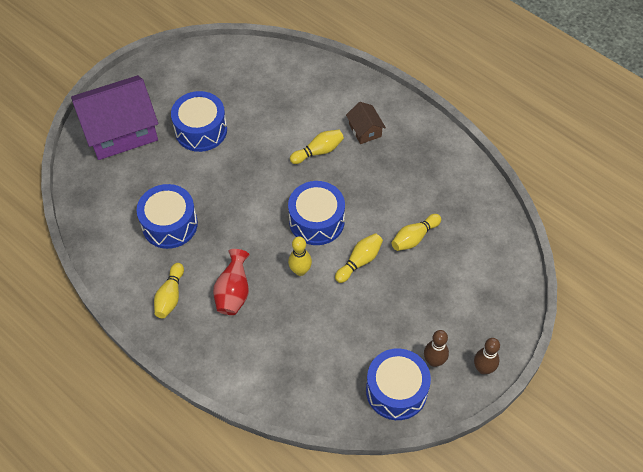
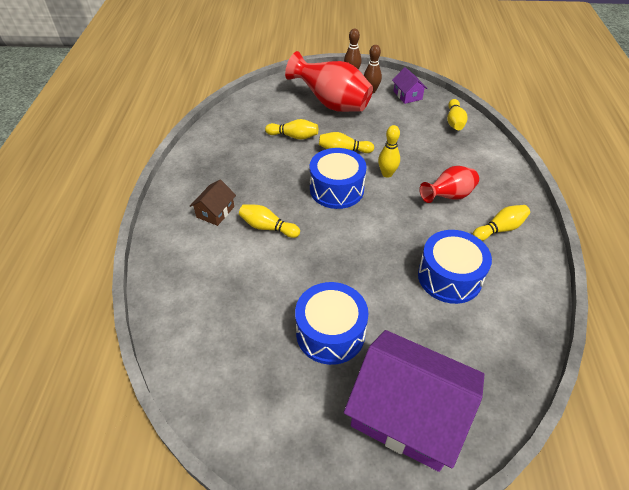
camera: 130 degrees left, 10 degrees down
blue drum [366,348,431,420] -> purple house [392,67,428,104]
none -> red vase [285,51,373,112]
none -> yellow bowling pin [447,99,468,130]

